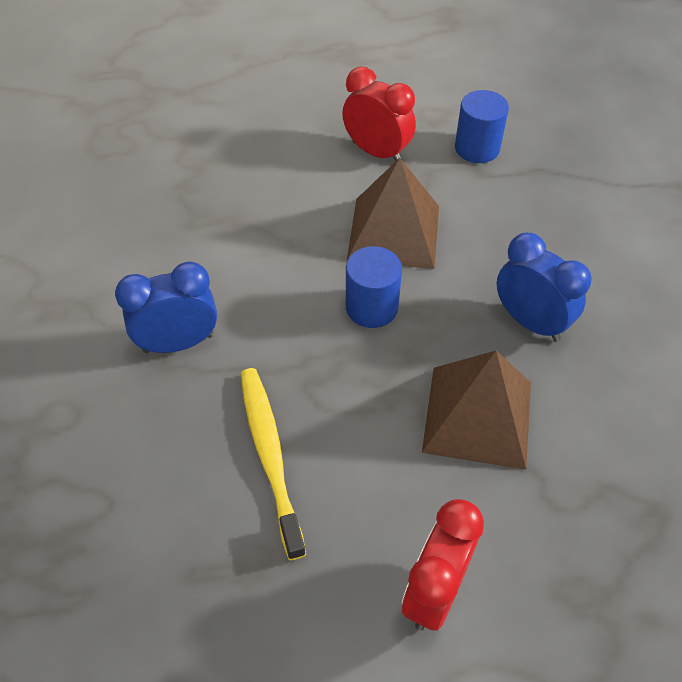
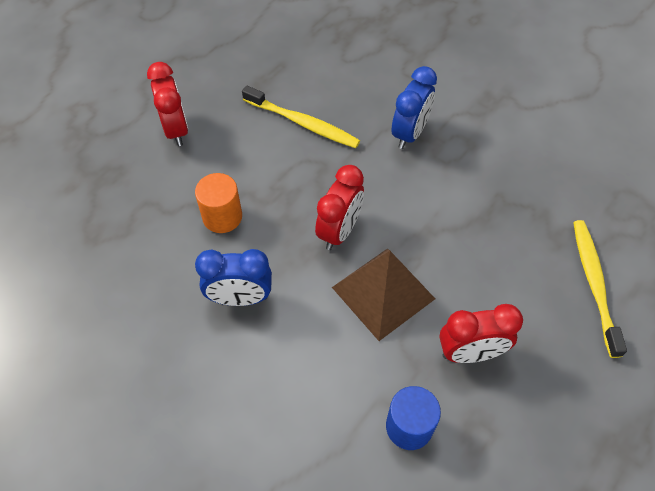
camera: 135 degrees right, 5 degrees up
blue cylinder [346,246,402,328] -> red clock [315,165,364,250]
brown pyramid [422,351,531,470] -> orange cylinder [195,173,242,233]
none -> yellow toothbrush [573,220,627,358]

